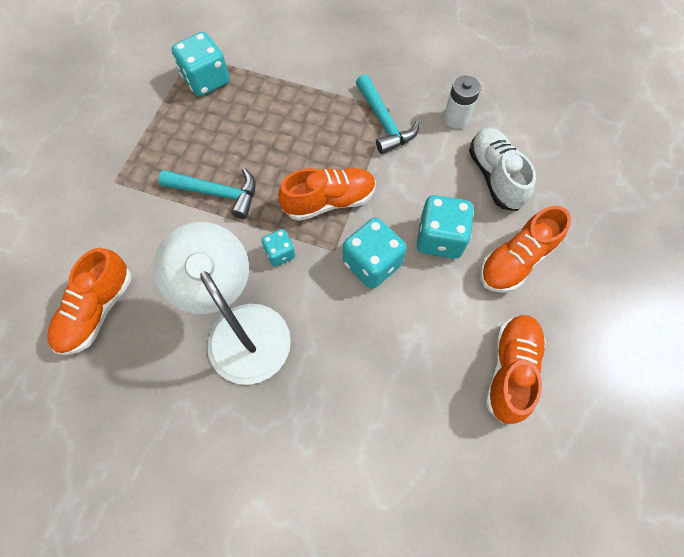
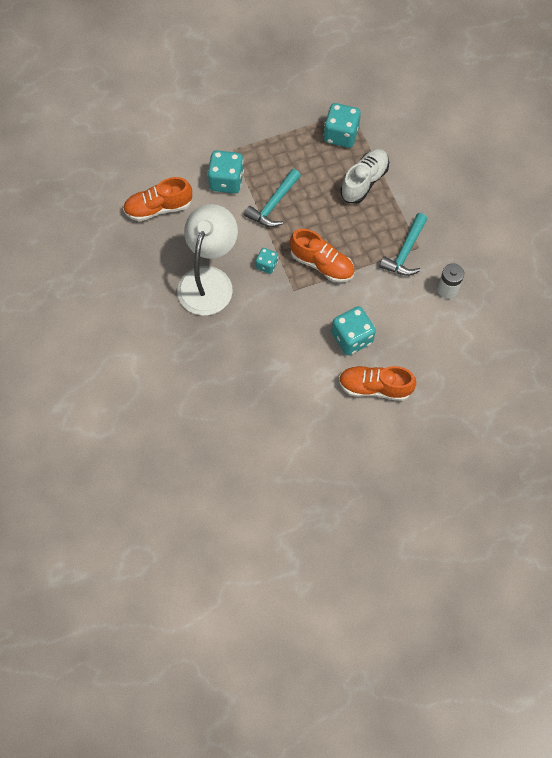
camera: 50 degrees right, 0 degrees up
turquoise hammer [159,168,256,219] -> turquoise hammer turned 60 degrees clockwise [244,169,301,227]
turquoise dice [343,217,407,289] -> turquoise dice moved to [207,150,244,194]
white shoe [469,128,536,211] -> white shoe moved to [340,149,389,204]
orange shoe [485,315,546,424] -> none

